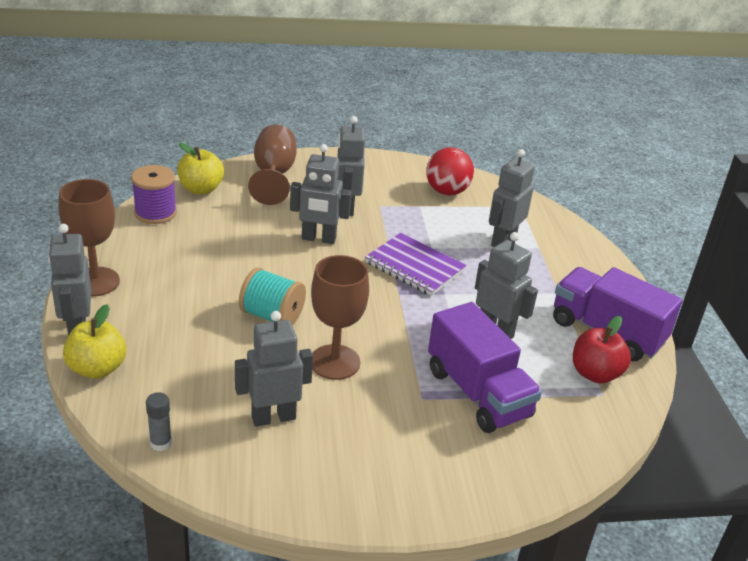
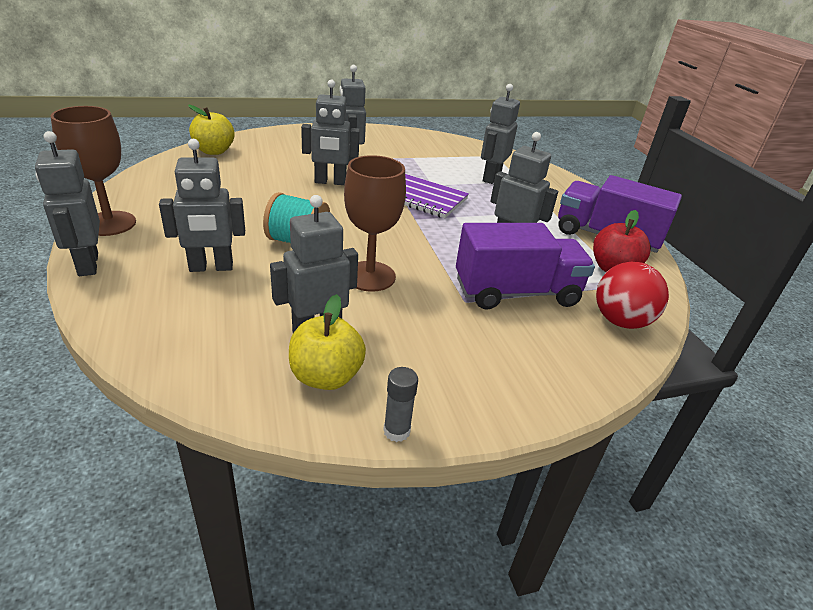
camera: 10 degrees left, 0 degrees up
yellow apple [63,304,126,379] -> yellow apple moved to [289,294,366,390]
purple spool [131,165,177,224] -> none
grey glue stick [146,392,172,451] -> grey glue stick moved to [383,367,418,442]
brown goblet [248,125,297,205] -> none
red ball [426,147,474,195] -> red ball moved to [596,262,669,329]
purple truck [428,302,542,433] -> purple truck turned 60 degrees counterclockwise [456,223,595,310]
none -> grey robot [159,139,245,272]

